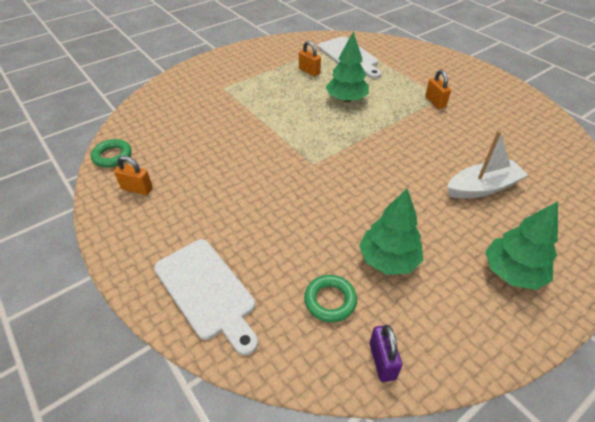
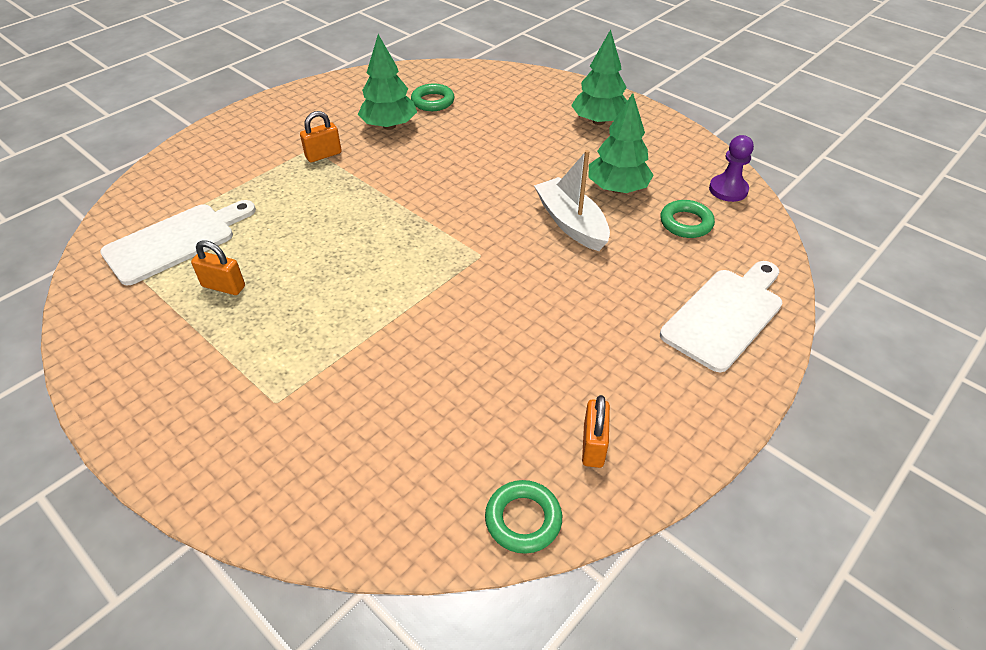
camera: 100 degrees left, 0 degrees up
orange padlock [299,41,321,76] -> orange padlock turned 75 degrees clockwise [191,240,245,295]
green tree [326,32,369,102] -> green tree moved to [358,34,417,130]
purple padlock [370,325,402,382] -> purple pawn [709,135,754,202]
white boat [447,131,528,198] -> white boat moved to [534,150,610,251]
none -> green ring [411,83,454,111]

